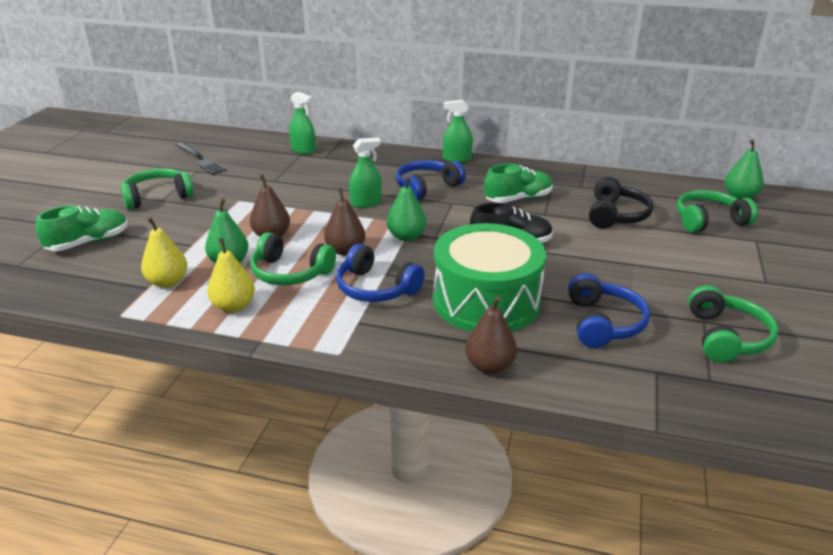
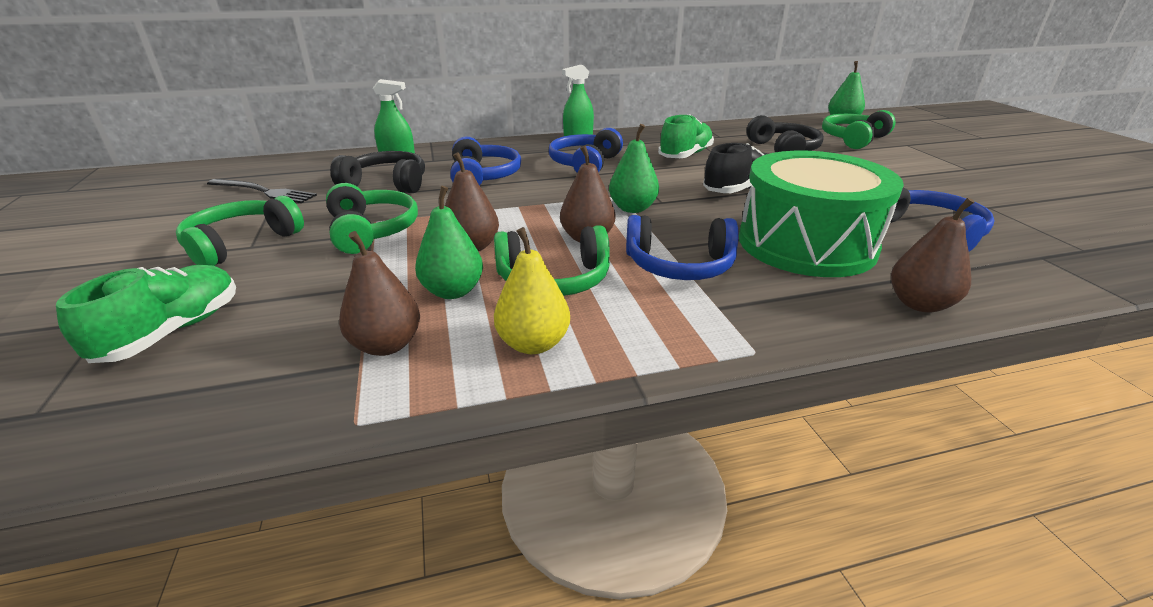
camera: 30 degrees left, 0 degrees up
yellow pear [141,217,187,288] -> brown pear [339,231,420,356]
green spray bottle [349,138,382,208] -> none
green headphones [688,285,779,363] -> green headphones moved to [326,183,418,254]
none -> black headphones [330,151,425,193]
none -> blue headphones [450,137,521,186]

